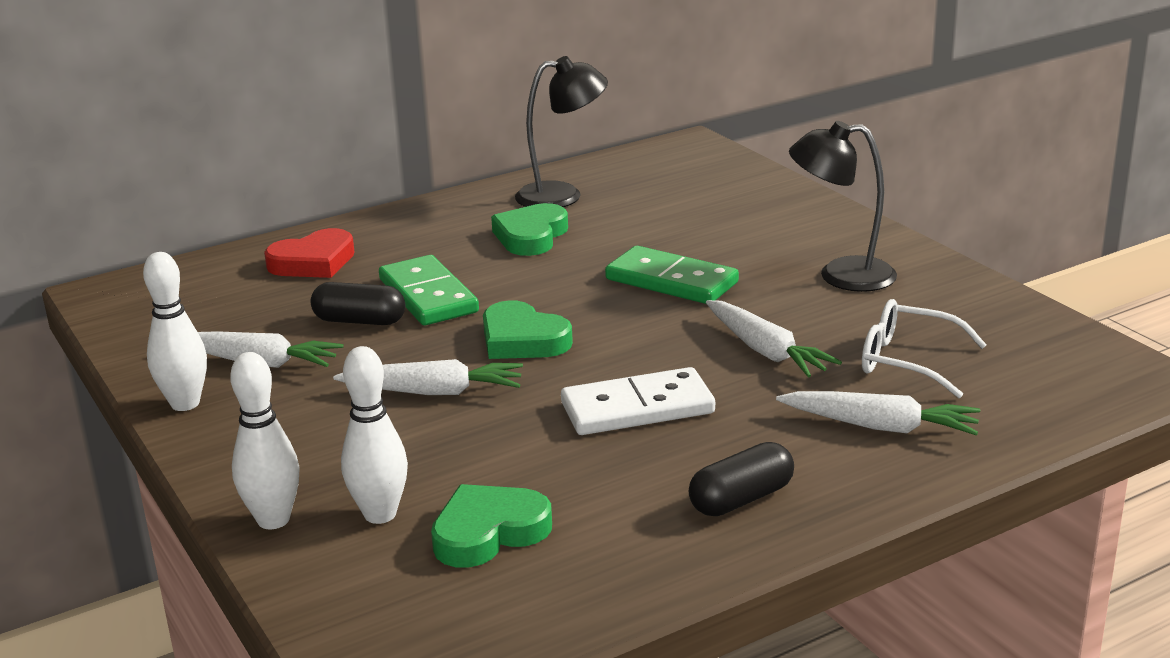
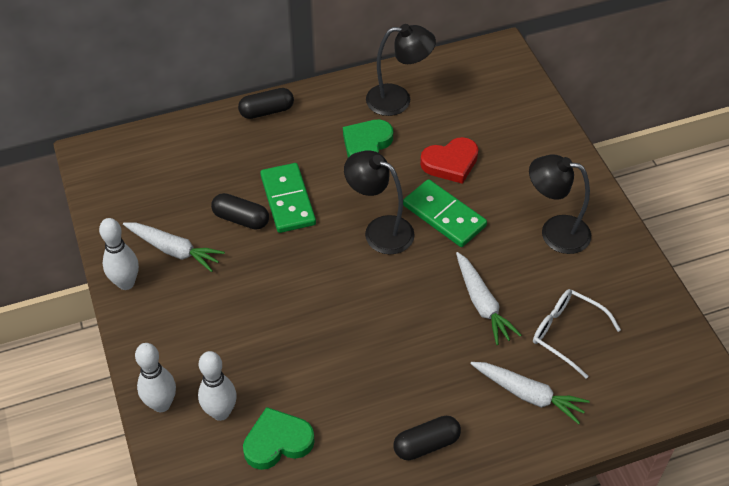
camera: 10 degrees right, 25 degrees up
red heart [264,228,355,278] -> red heart moved to [420,137,478,184]
white carrot [333,359,523,395] -> none
green heart [483,300,573,359] -> none
white domino [561,367,715,435] -> none
none -> black capsule [238,88,294,119]
none -> black lamp [344,150,415,254]

